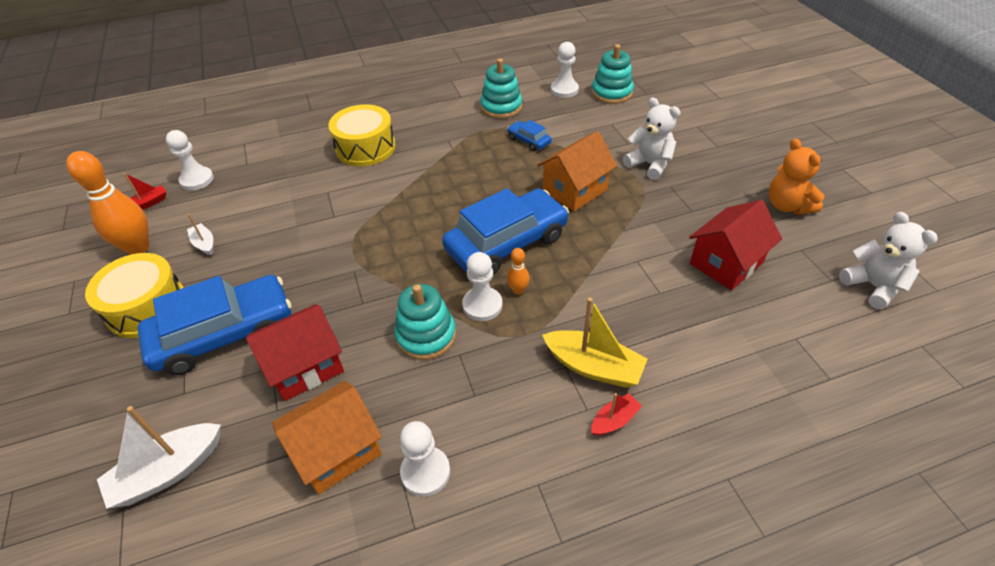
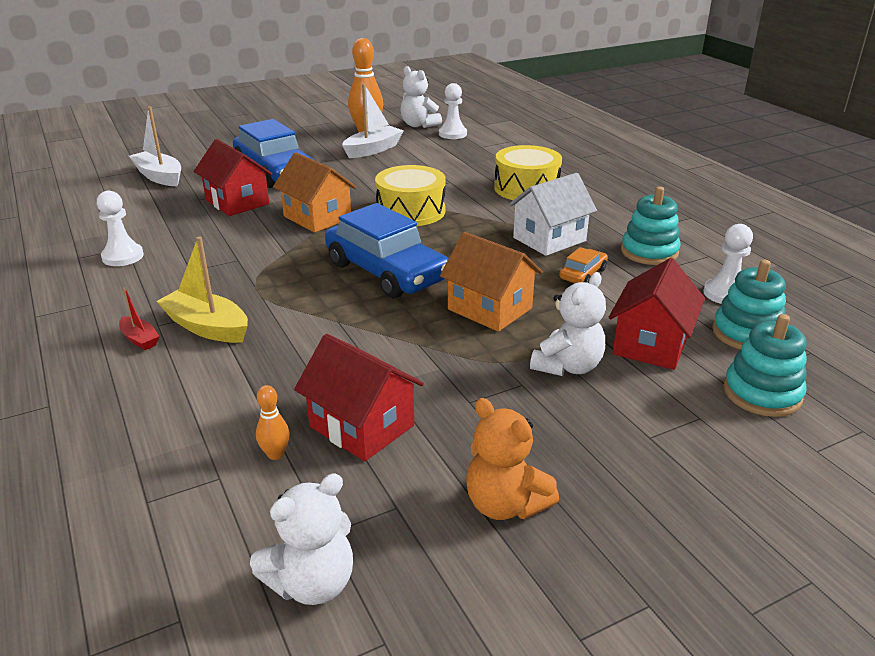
camera: 80 degrees right, 15 degrees down
yellow drum [85,253,184,338] -> yellow drum moved to [375,165,446,226]
red boat [123,173,166,210] -> white teddy bear [401,66,442,128]
white boat [187,214,213,255] -> white boat [342,84,404,158], size x1.86
orange house [272,381,382,495] -> orange house moved to [273,152,357,233]
turquoise stacking toy [394,284,456,360] -> turquoise stacking toy moved to [723,314,807,417]
white pawn [462,252,503,321] -> none
blue car [507,120,552,151] -> orange car [559,247,608,283]
orange bowling pin [507,248,530,295] -> orange bowling pin moved to [256,385,290,460]
yellow boat [542,297,648,388] -> yellow boat turned 105 degrees clockwise [157,236,248,343]
orange teddy bear [769,139,825,215] -> orange teddy bear turned 105 degrees counterclockwise [466,398,559,520]
none -> white house [508,173,597,256]
none -> red house [609,258,705,370]

